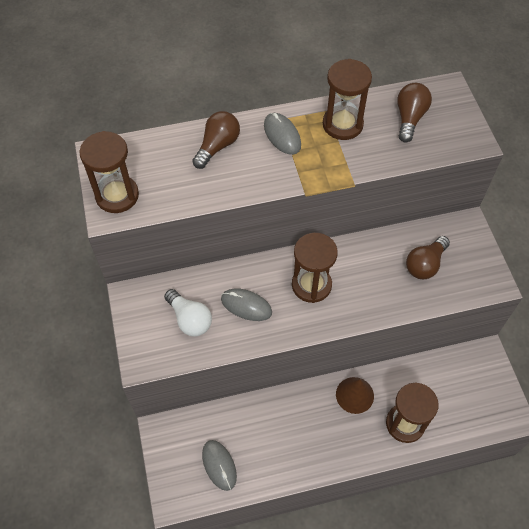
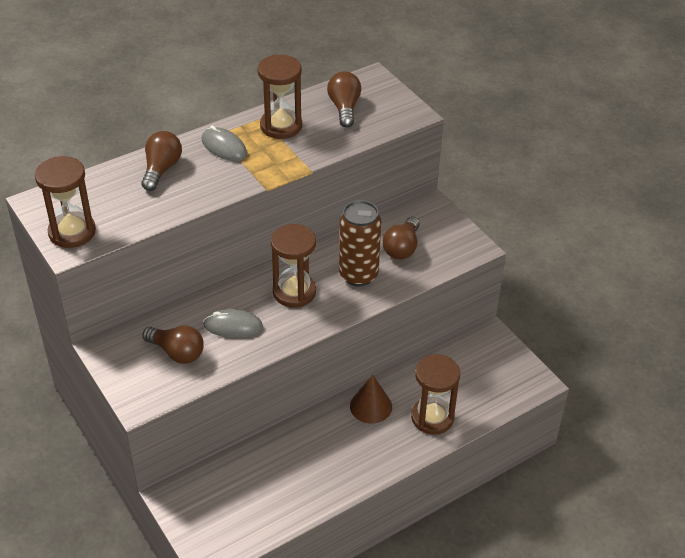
camera: 20 degrees left, 15 degrees down
white light bulb [164,289,212,336] -> brown light bulb [143,326,204,364]
grey mouse [202,440,237,491] -> none
none -> brown can [339,200,381,286]

